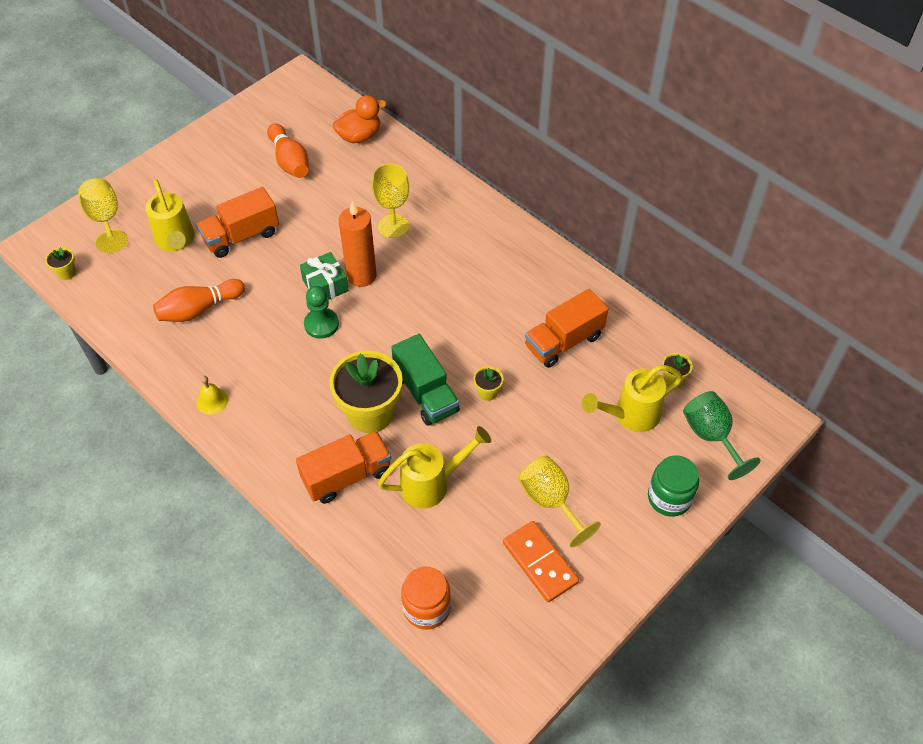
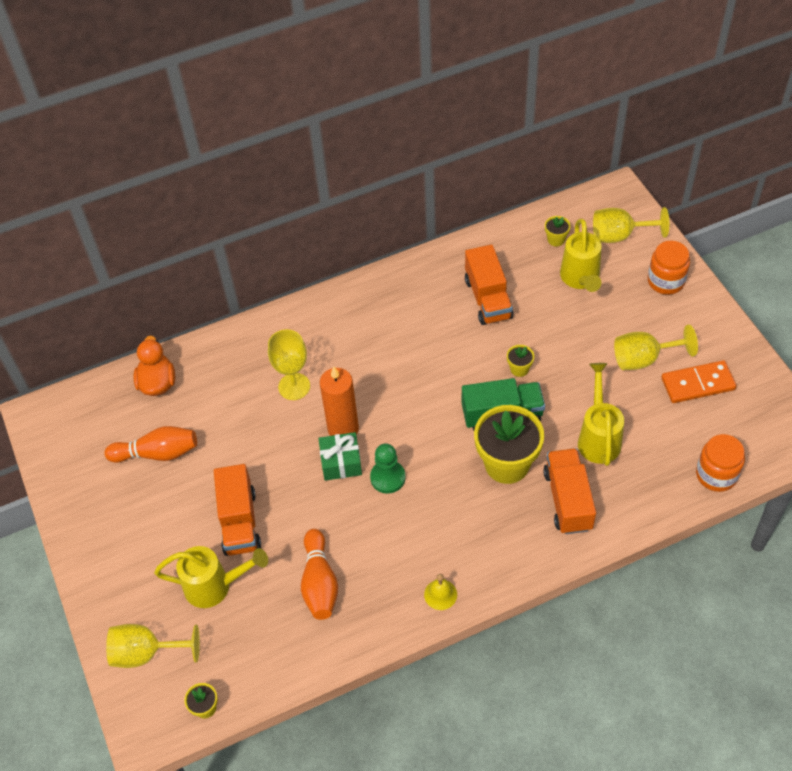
camera: 65 degrees left, 0 degrees up
green jar [648,455,699,517] -> orange jar [648,241,690,295]
green goblet [683,391,761,480] -> yellow goblet [593,207,669,243]

